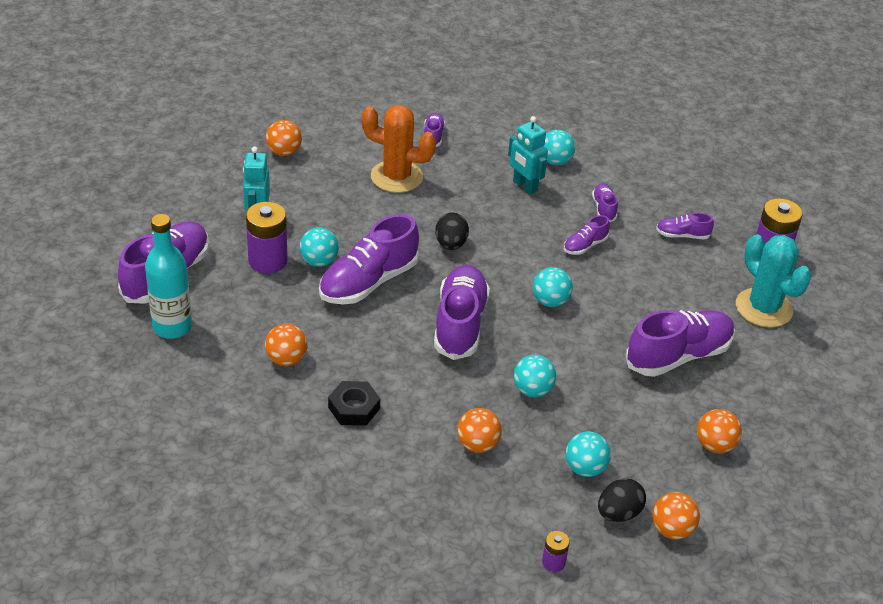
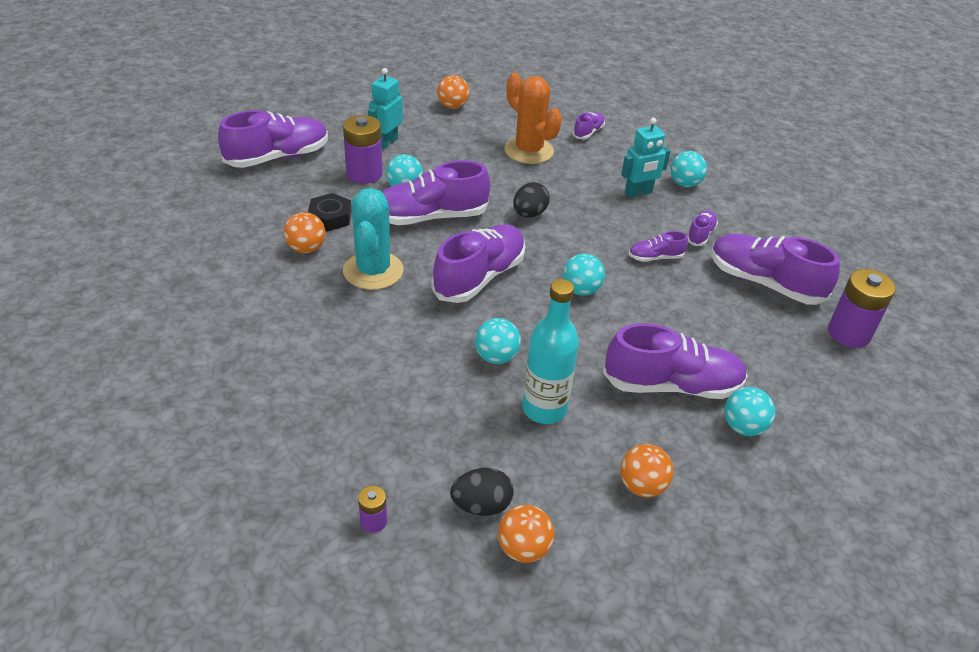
camera: 30 degrees right, 0 degrees up
turquoise bottle [145,214,192,339] -> turquoise bottle moved to [522,279,579,424]
black nut [328,381,380,425] -> black nut moved to [308,193,352,231]
orange ball [457,408,502,453] -> none
turquoise robot [508,116,548,195] -> turquoise robot turned 105 degrees counterclockwise [621,117,671,198]
turquoise ball [566,431,611,477] -> turquoise ball moved to [725,387,775,436]
purple shoe [656,213,714,239] -> purple shoe [711,234,840,305], size x2.07
turquoise cactus [736,234,812,328] -> turquoise cactus moved to [343,188,403,290]

